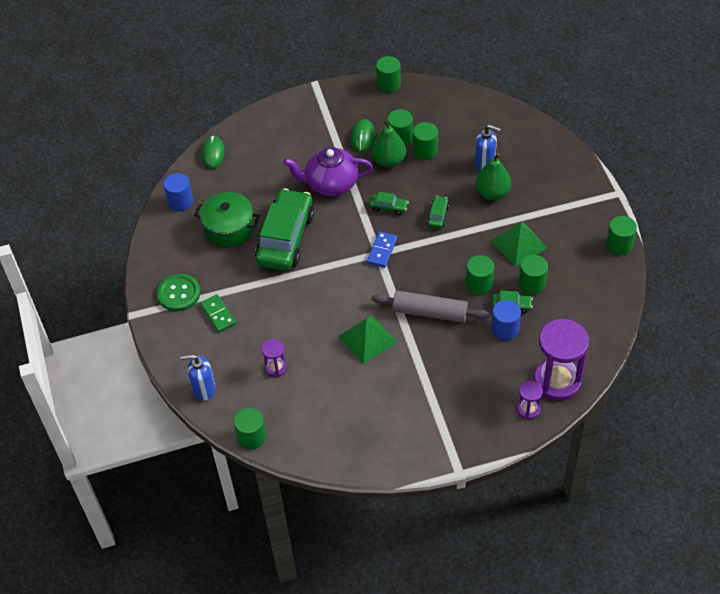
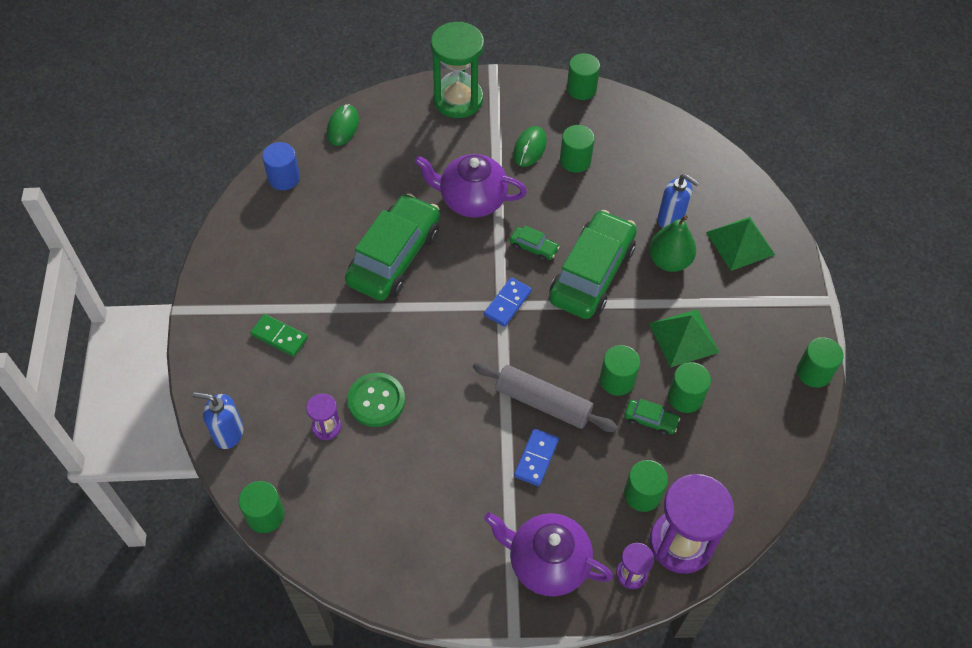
camera: 10 degrees right, 5 degrees up
green button [157,274,200,312] -> green button moved to [347,373,405,427]
green pot [194,192,260,248] -> none
green domino [200,294,236,332] -> green domino turned 45 degrees counterclockwise [250,314,308,357]
green pyramid [338,315,397,365] -> green pyramid moved to [706,217,775,271]
green pear [372,120,406,168] -> none
green cylinder [413,122,438,160] -> green cylinder moved to [624,460,668,512]
green car [427,196,449,228] -> green car [549,210,637,319], size x2.44
blue cylinder [491,300,521,340] -> none
none -> green hourglass [431,21,484,118]
none -> purple teapot [484,512,613,596]
none -> blue domino [514,428,559,486]

